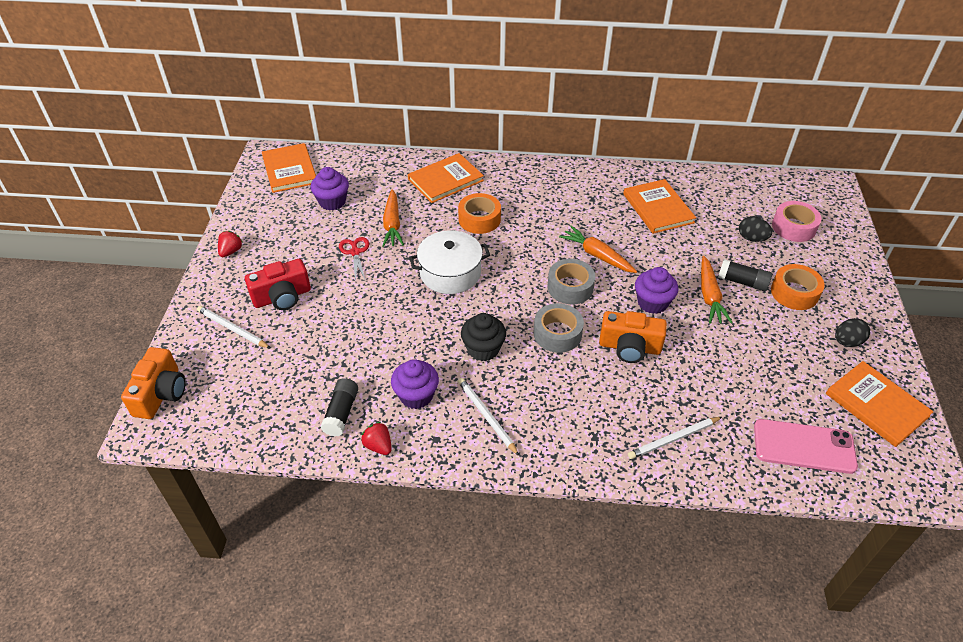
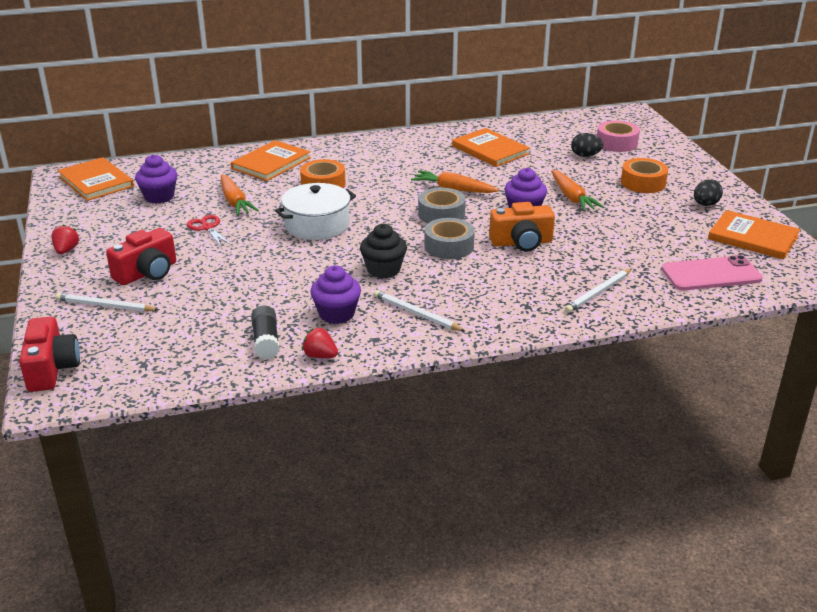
camera: 20 degrees left, 15 degrees down
orange camera [121,347,186,419] -> red camera [19,317,80,392]
black glue stick [718,259,772,291] -> none

